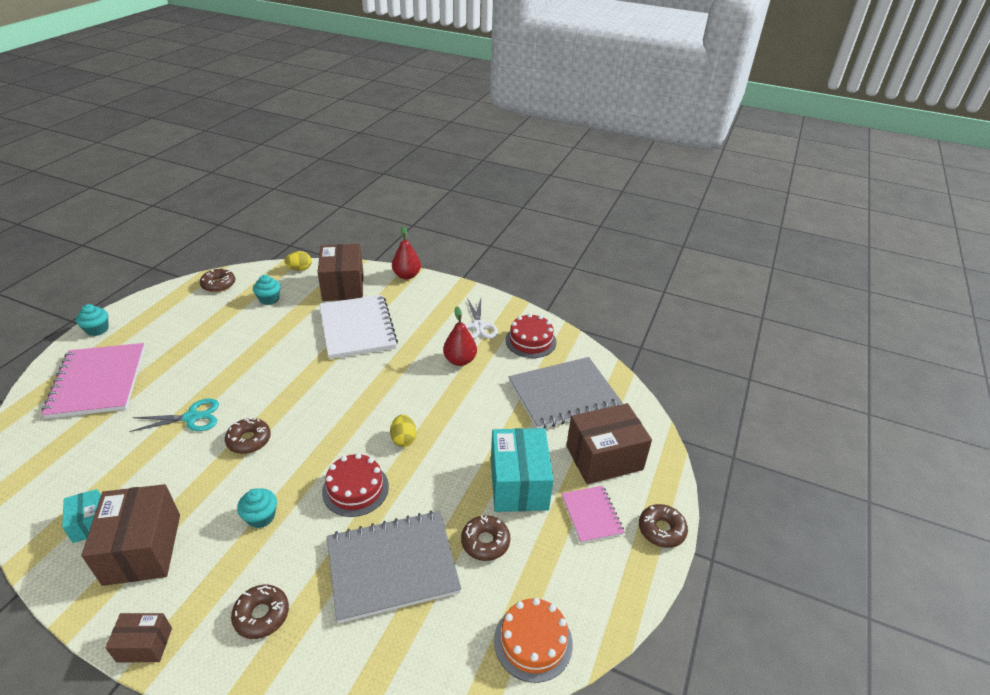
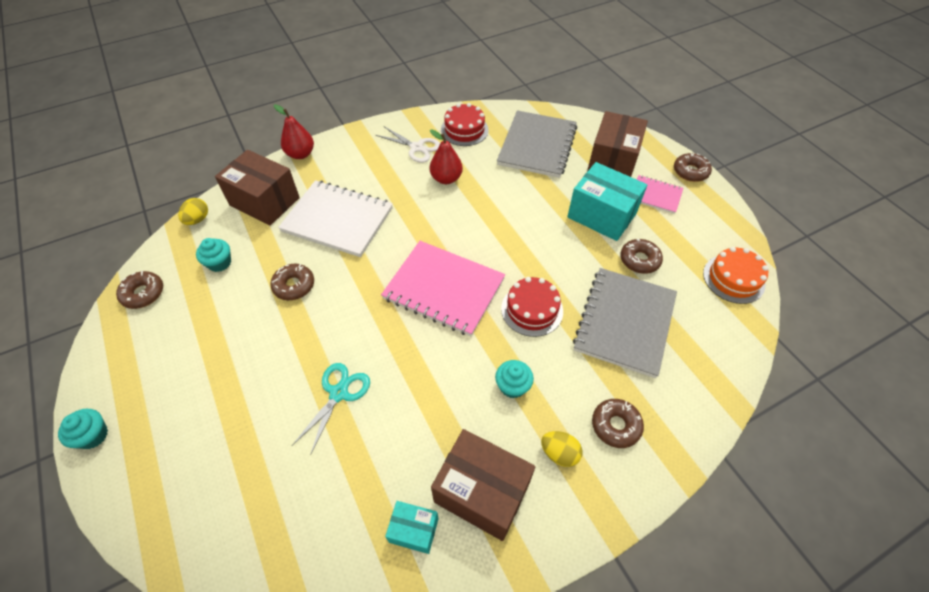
camera: 50 degrees left, 15 degrees up
pink notebook [41,343,145,419] -> pink notebook moved to [381,241,505,336]
brown box [105,613,172,663] -> none
brown donut [225,418,271,454] -> brown donut moved to [270,264,314,300]
yellow egg [390,415,416,447] -> yellow egg moved to [541,431,582,467]

